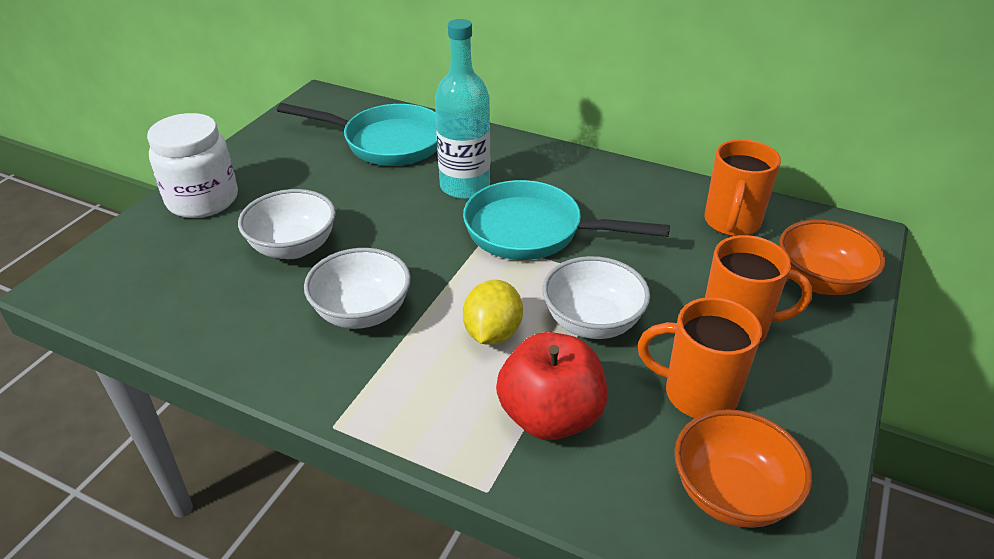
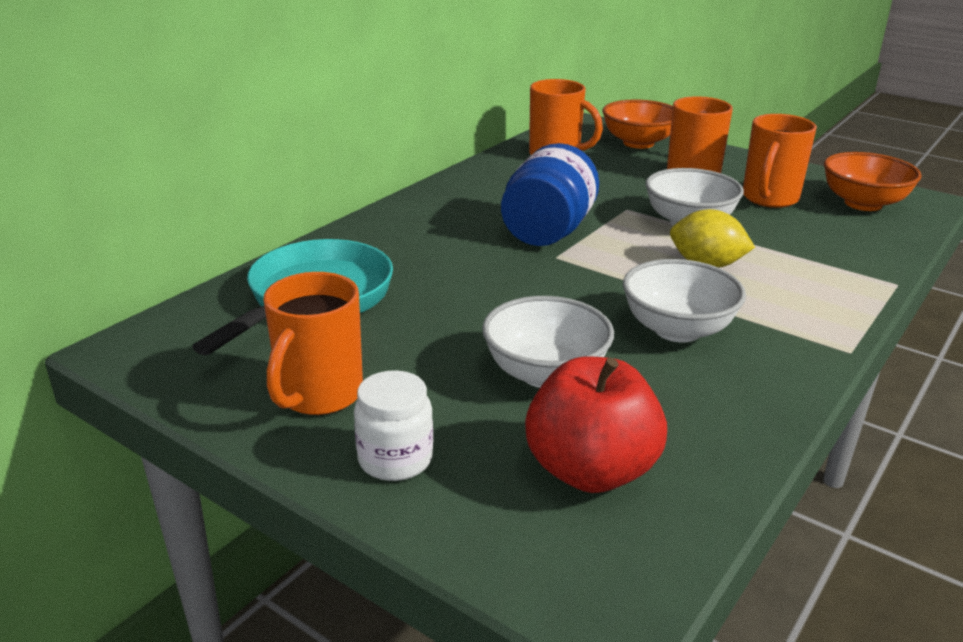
camera: 80 degrees left, 10 degrees down
white jar [147,113,238,218] -> white jar [354,370,433,481], size x0.62
turquoise bottle [435,19,490,199] -> none
turquoise pan [463,180,670,260] -> blue jar [501,143,599,246]
red apple [496,332,607,440] -> red apple moved to [525,357,667,493]
none -> orange mug [264,272,363,415]

